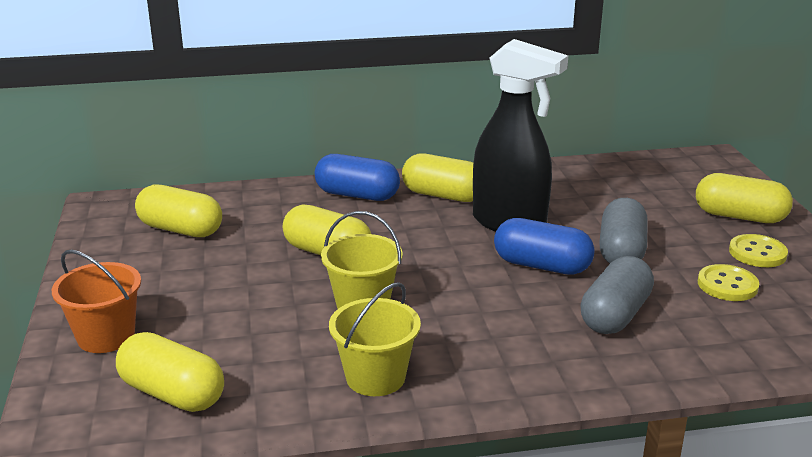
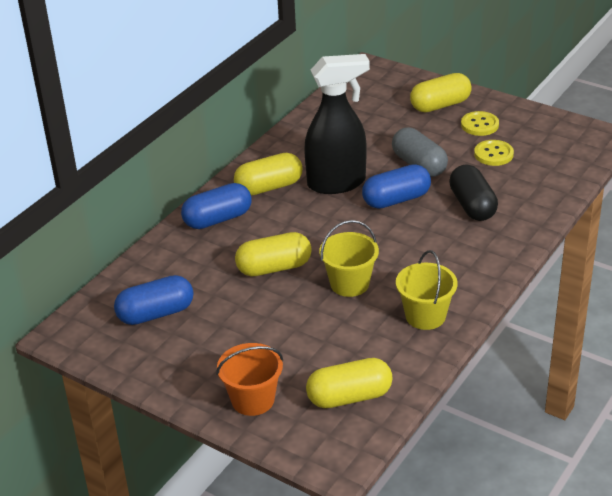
camera: 45 degrees left, 10 degrees up
yellow capsule [135,184,222,237] -> blue capsule [114,275,194,325]
grey capsule [580,256,654,334] -> black capsule [449,165,498,221]

